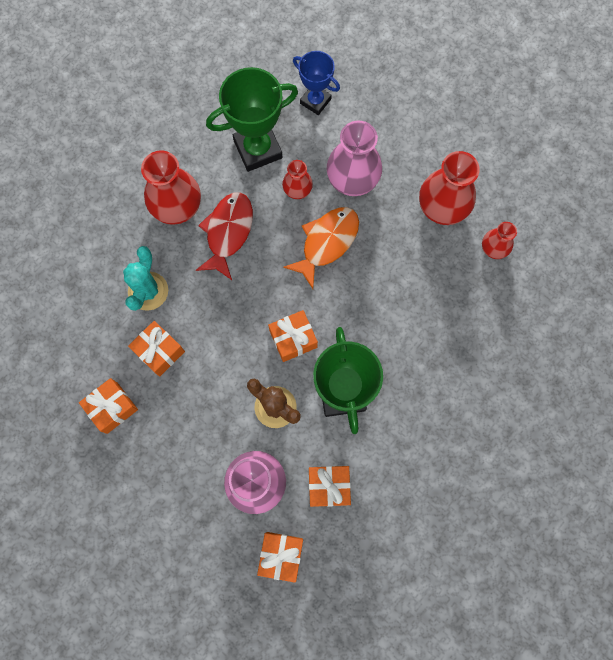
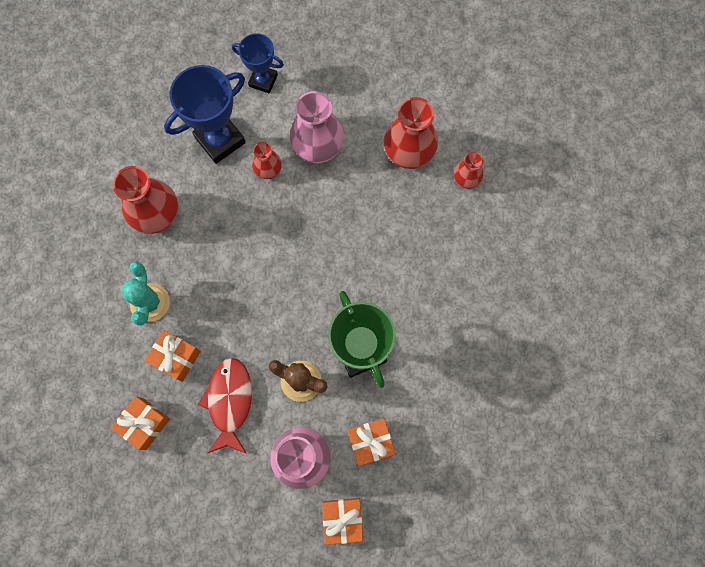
camera: 15 degrees left, 0 degrees up
red fish [196,192,253,280] -> red fish moved to [197,358,252,454]
green trophy [206,67,298,172] -> blue trophy [164,65,246,164]
orange gift [268,310,318,362] -> none
orange fish [283,207,359,289] -> none

